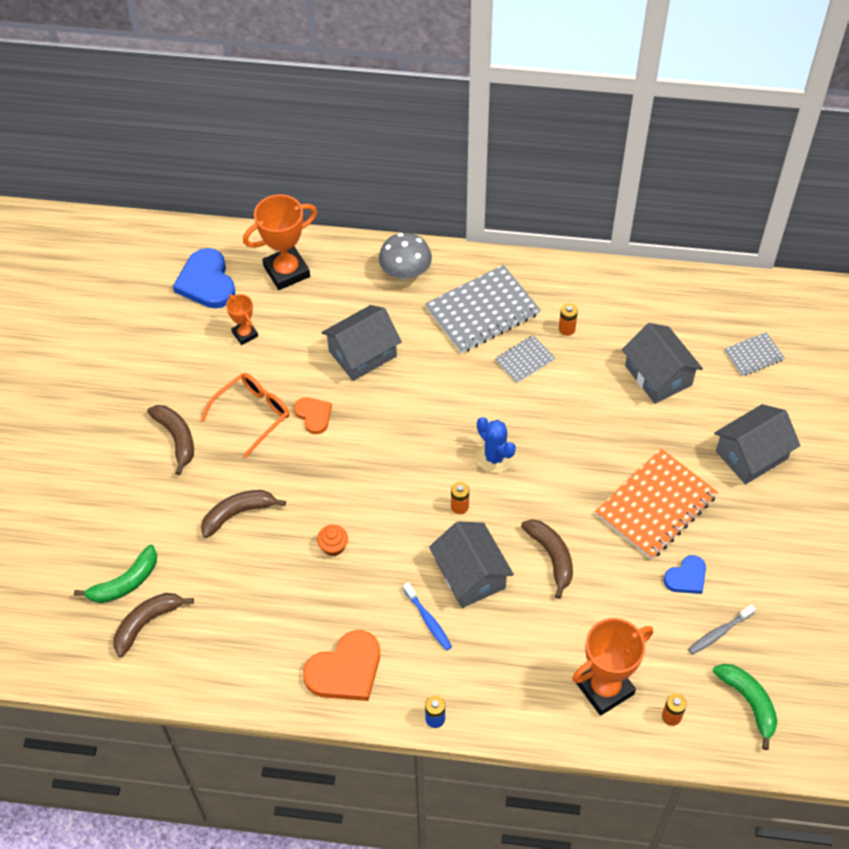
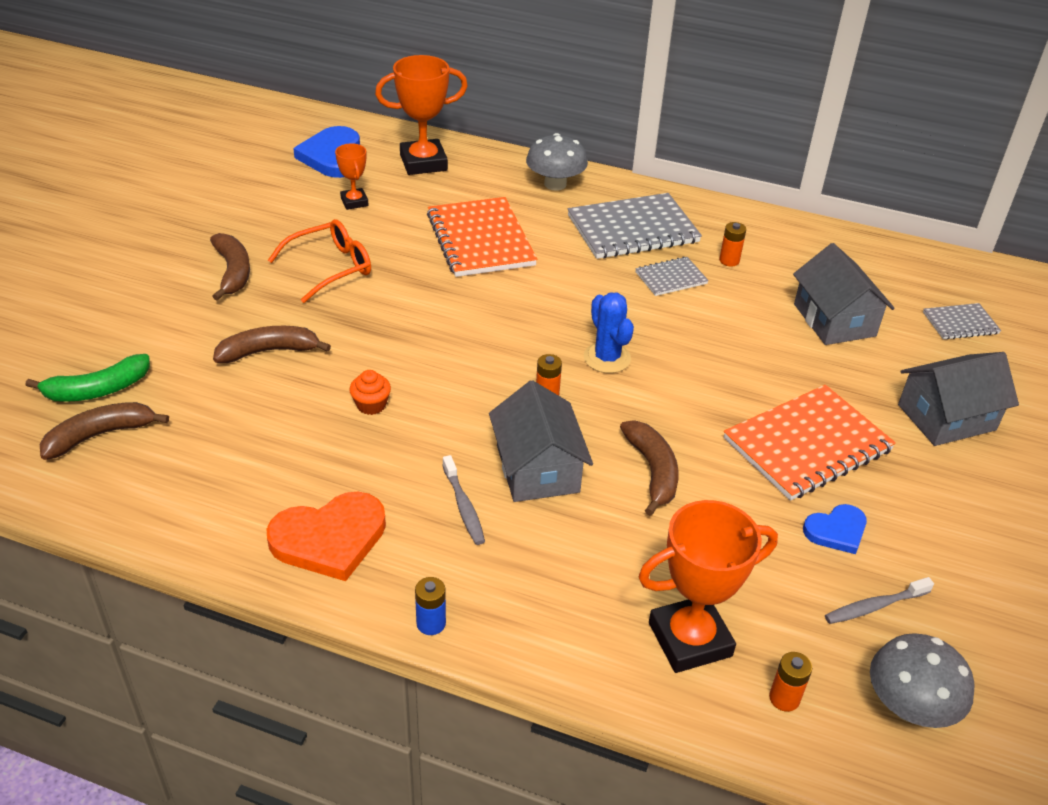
camera: 10 degrees right, 15 degrees down
orange heart [294,397,332,434] -> none
grey house [321,305,402,381] -> orange notebook [427,197,537,277]
blue toothbrush [403,583,452,651] -> grey toothbrush [442,455,485,545]
green banana [713,664,777,750] -> grey mushroom [870,633,974,728]

